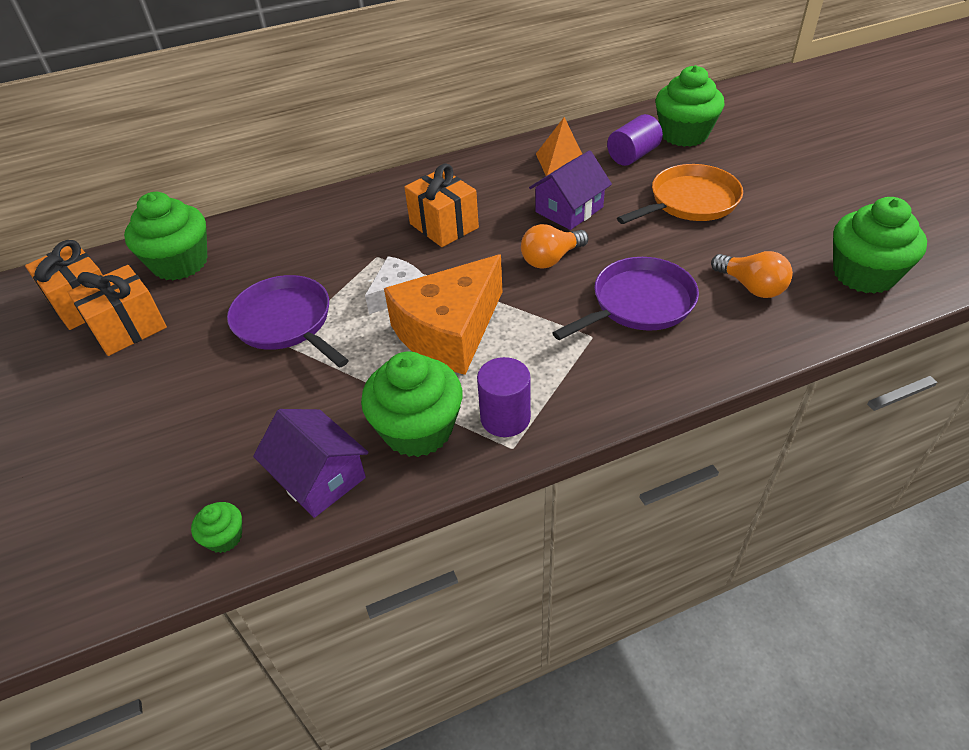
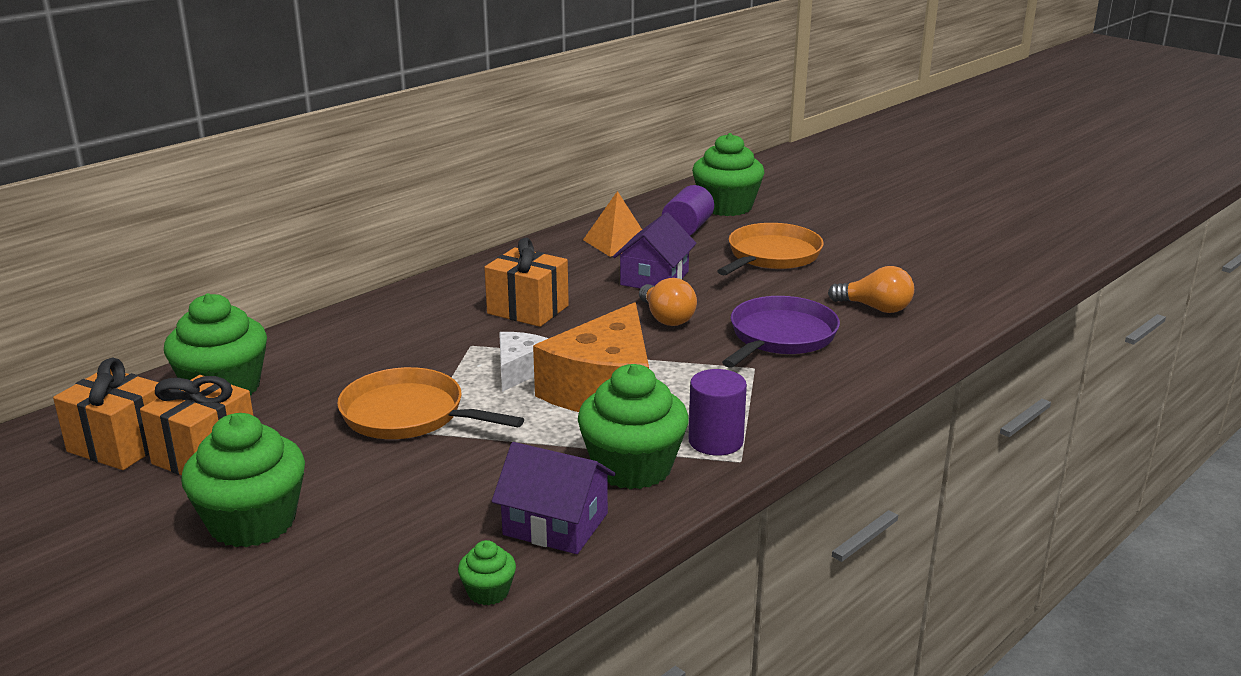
camera: 25 degrees left, 20 degrees down
purple pan [227,275,349,368] -> orange pan [337,367,524,439]
orange light bulb [521,224,588,269] -> orange light bulb turned 60 degrees counterclockwise [639,278,697,326]
green cupcake [833,197,927,294] -> green cupcake moved to [181,413,305,547]

